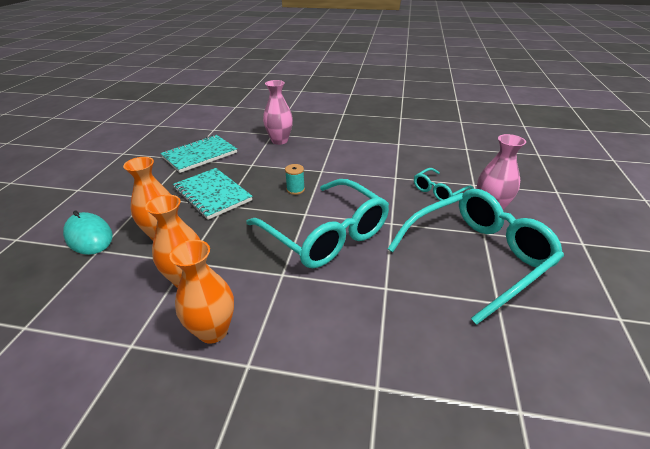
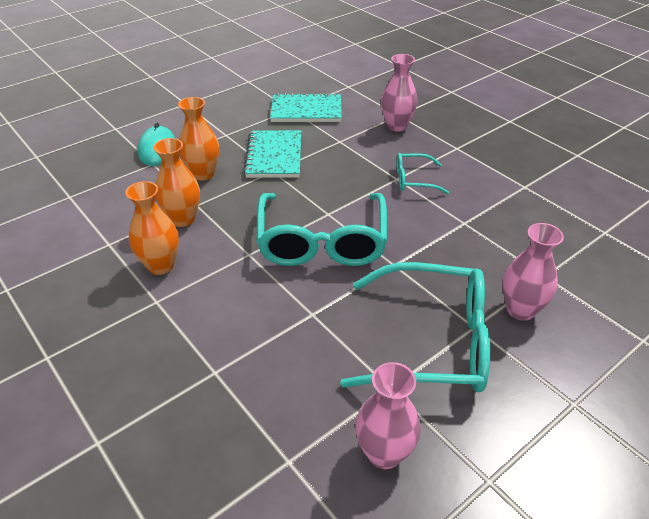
camera: 40 degrees right, 5 degrees up
turquoise spool [285,164,305,195] -> none
turquoise glasses [414,168,474,201] -> turquoise glasses moved to [396,153,449,194]
none -> pink vase [355,362,421,469]

